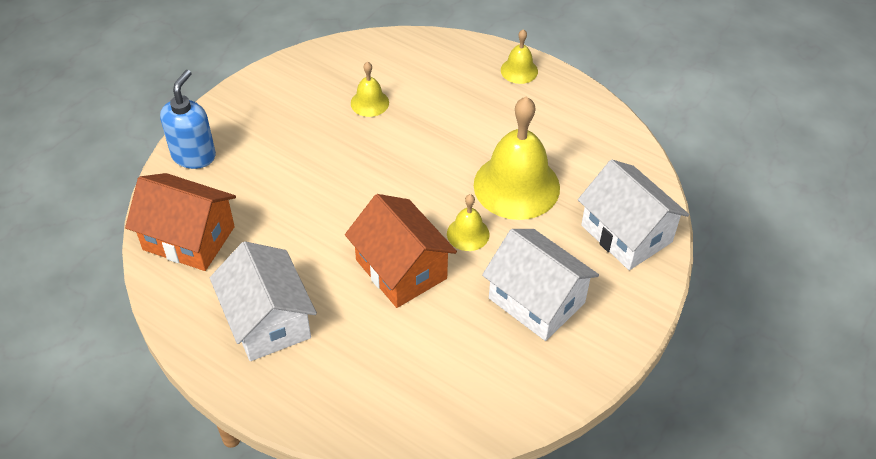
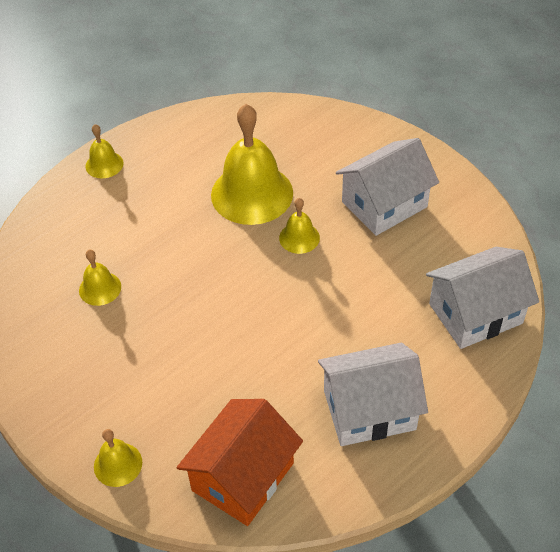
camera: 75 degrees left, 0 degrees up
blue soap dispenser [160,70,216,169] -> yellow bell [94,429,142,487]
orange house [345,194,457,308] -> none
white house [578,159,689,270] -> white house moved to [426,247,539,349]

